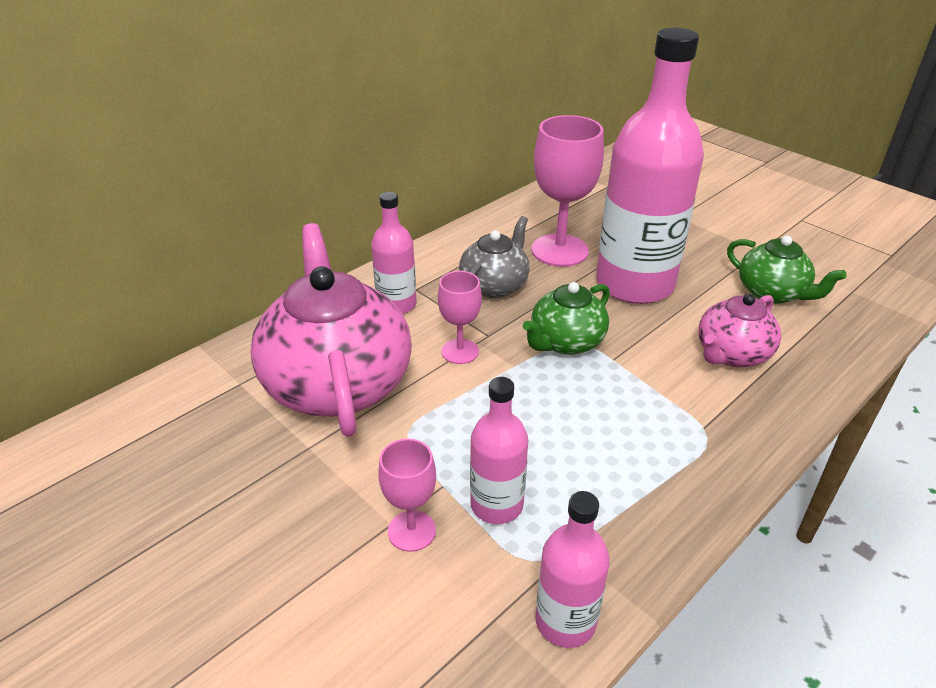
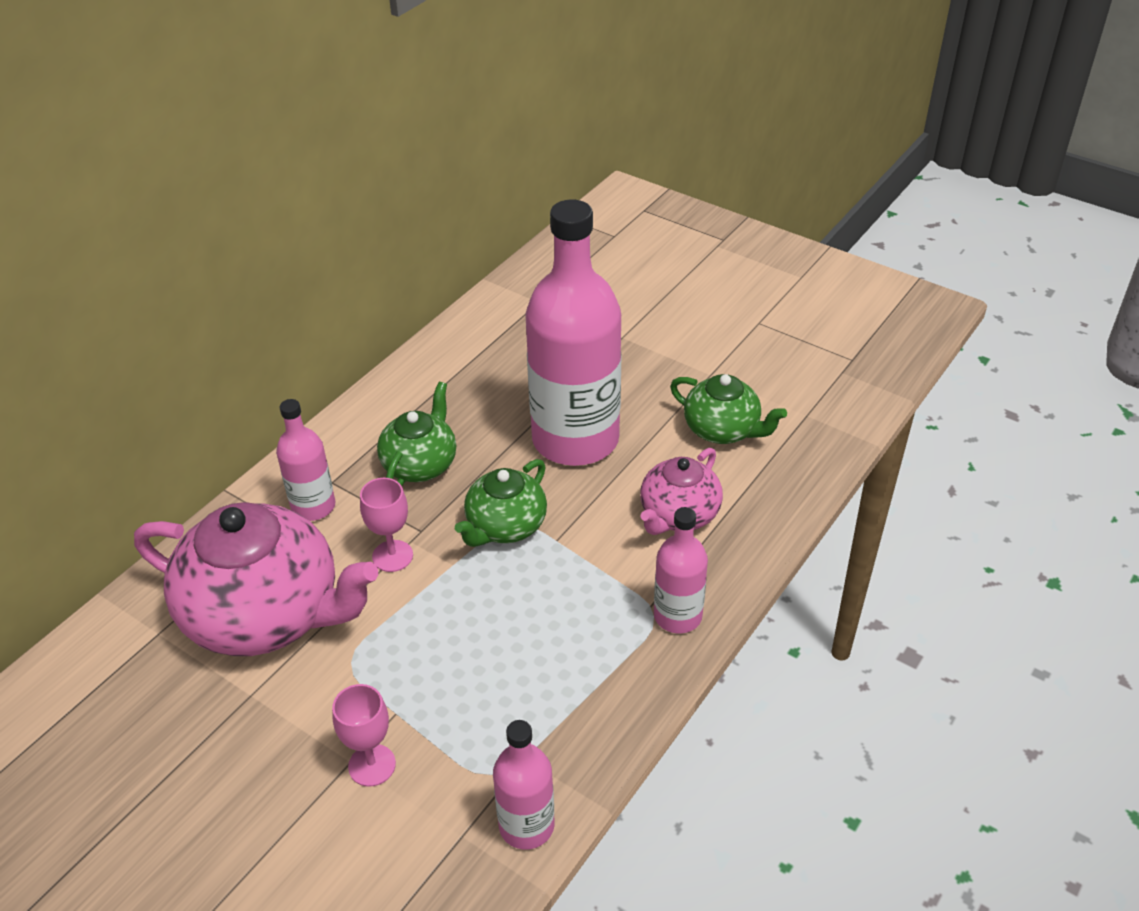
camera: 10 degrees left, 5 degrees up
pink teapot [251,223,412,437] -> pink teapot turned 135 degrees clockwise [134,502,378,656]
grey teapot [459,216,530,298] -> green teapot [377,382,456,486]
pink bottle [470,377,528,524] -> pink bottle moved to [654,507,708,633]
pink goblet [531,115,604,267] -> none

